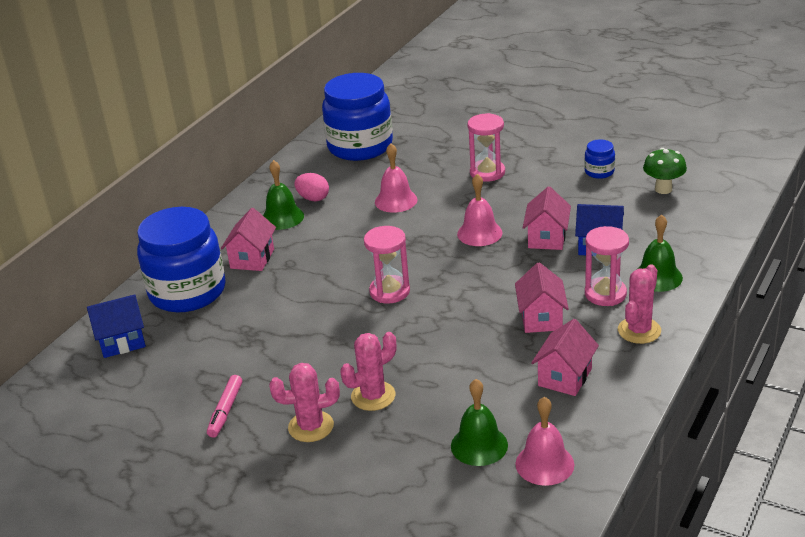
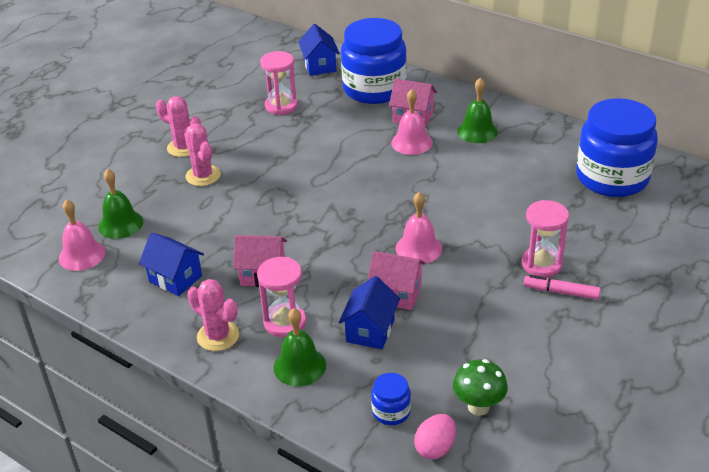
camera: 95 degrees right, 5 degrees up
pink marker [207,375,242,438] -> pink marker moved to [524,275,600,300]
pink cactus [269,363,340,442] -> pink cactus turned 60 degrees counterclockwise [156,96,201,157]
pink egg [294,173,329,201] -> pink egg moved to [414,414,456,459]
pink hourglass [364,226,410,303] -> pink hourglass moved to [260,51,298,115]
pink bell [375,143,418,213] -> pink bell moved to [391,89,432,155]
pink house [531,319,599,396] -> blue house [139,233,204,296]
blue jar [584,139,615,179] -> blue jar moved to [371,373,411,425]

